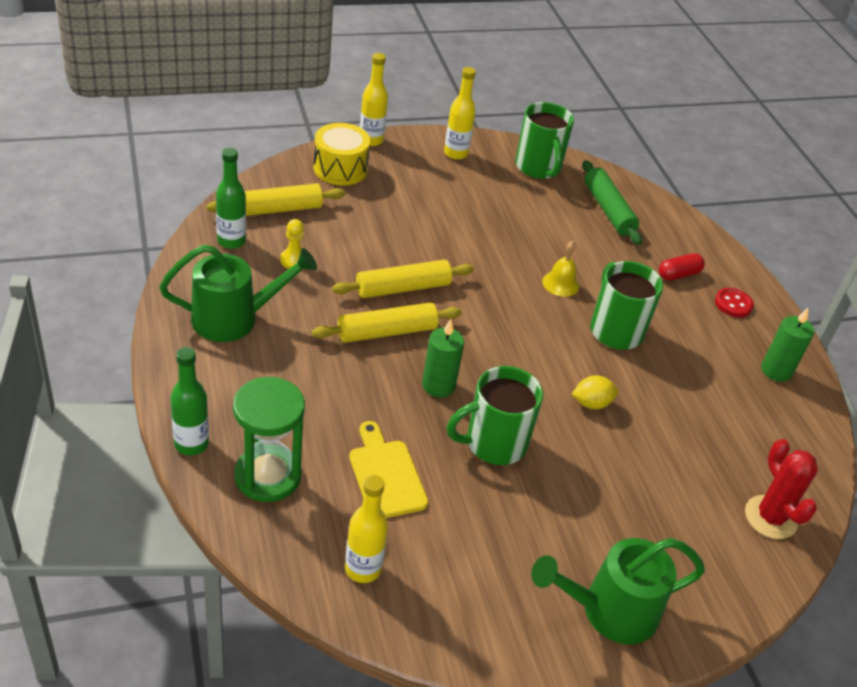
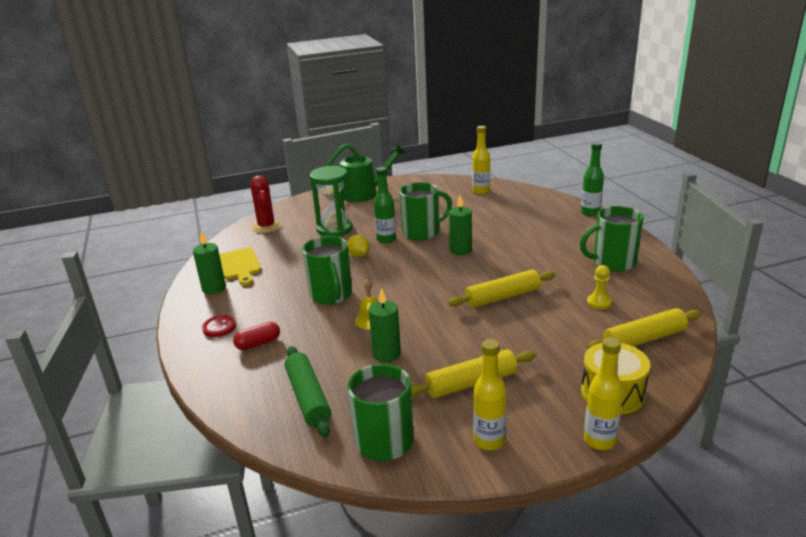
camera: 175 degrees left, 15 degrees down
green watering can [159,245,317,342] -> green mug [580,206,644,272]
green bottle [216,148,246,249] -> green bottle moved to [374,167,396,243]
green hourglass [233,377,305,502] -> green hourglass moved to [310,166,353,237]
yellow rolling pin [312,302,462,343] -> yellow rolling pin moved to [411,349,536,398]
yellow cutting board [349,421,428,518] -> yellow cutting board moved to [219,248,261,286]
yellow lemon [572,375,618,409] -> yellow lemon turned 75 degrees clockwise [347,234,370,257]
none -> green candle [369,288,401,362]

